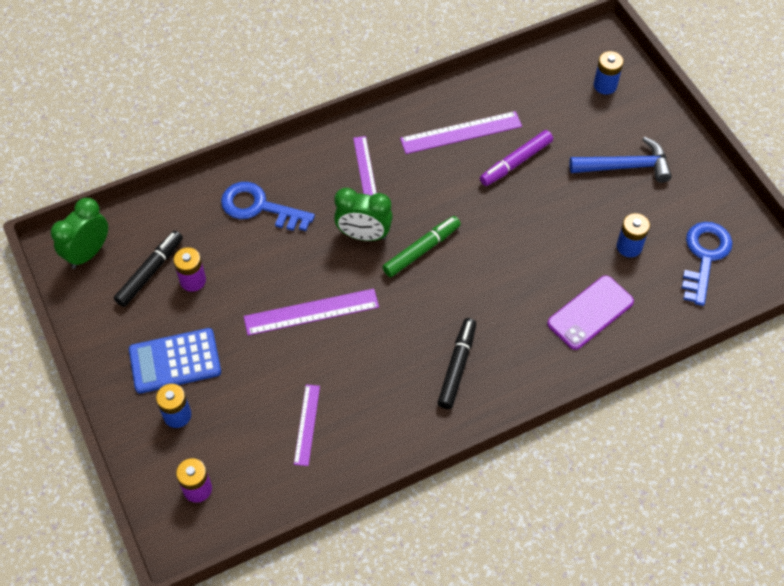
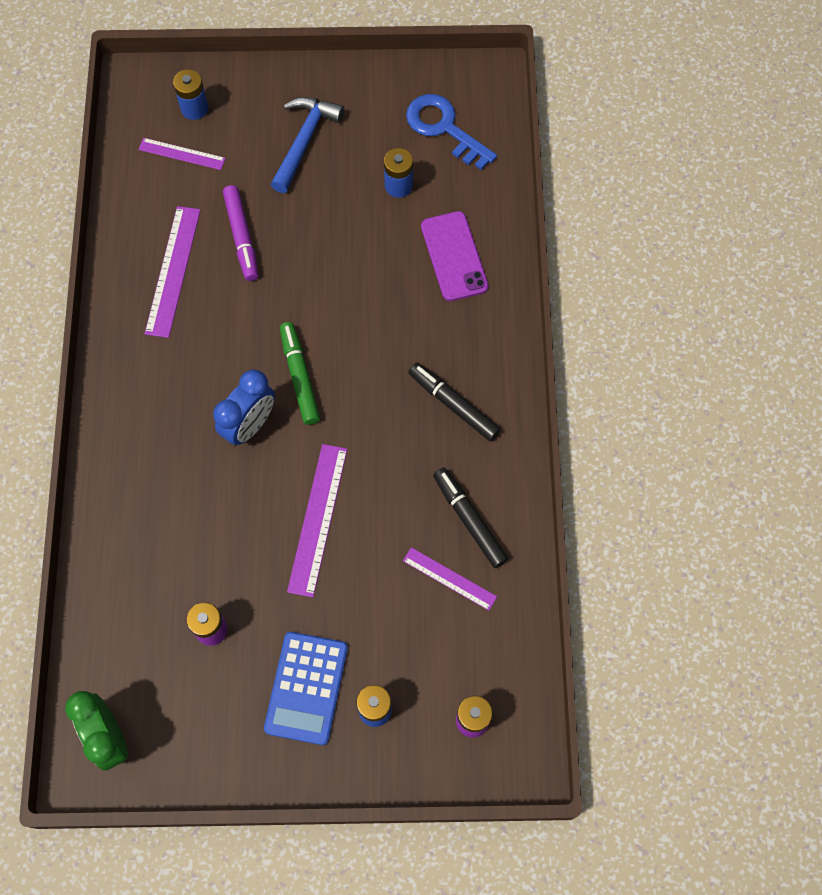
camera: 65 degrees left, 10 degrees up
black marker [114,230,183,307] -> black marker moved to [433,468,508,568]
blue key [221,182,315,231] -> none
green clock [334,188,393,241] -> blue clock [213,369,275,446]
purple ruler [353,136,377,196] -> purple ruler moved to [138,138,226,170]

